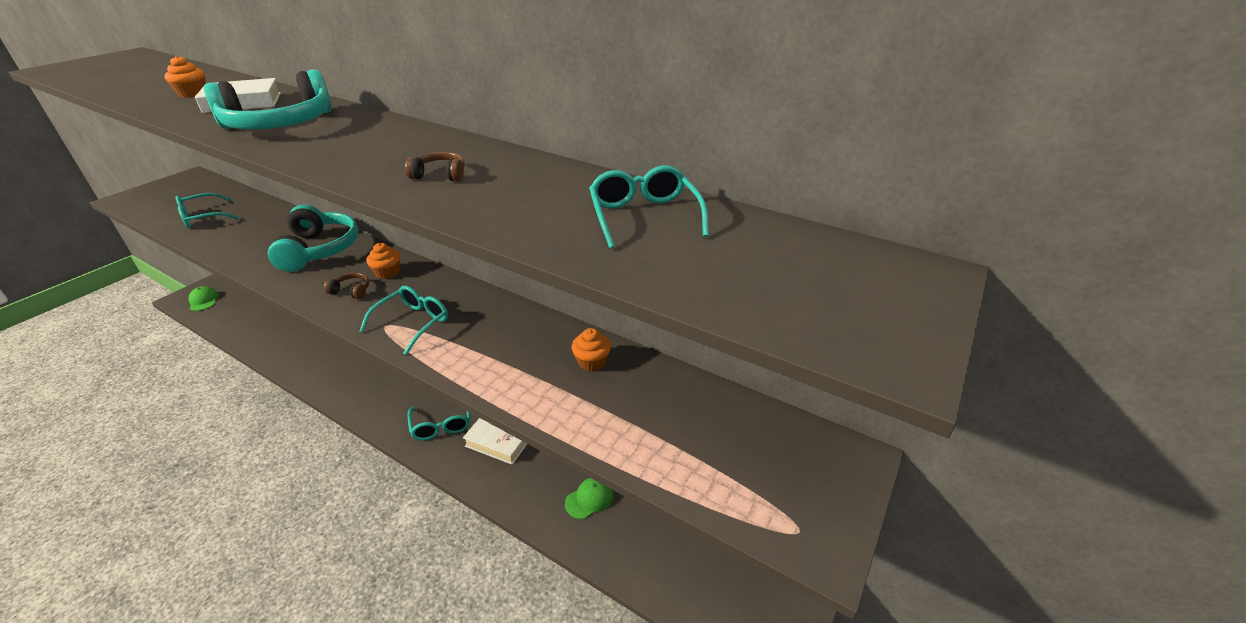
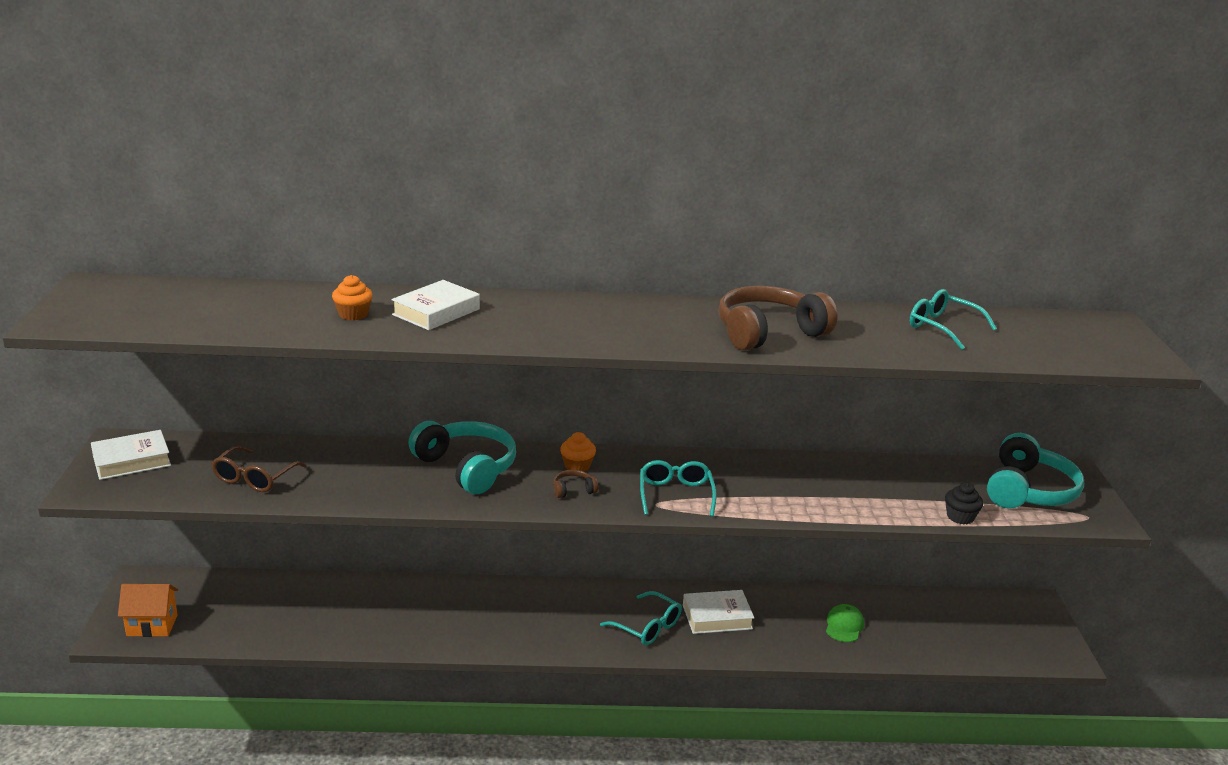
camera: 35 degrees left, 10 degrees down
turquoise glasses [175,193,239,228] -> brown glasses [211,446,306,492]
green cap [189,286,219,311] -> orange house [118,584,178,637]
turquoise headphones [204,69,332,130] -> turquoise headphones moved to [987,433,1084,509]
brown headphones [405,152,465,181] -> brown headphones [718,286,838,351], size x2.38
orange cupcake [572,328,611,371] -> none
none -> white book [91,430,171,480]
none -> black cupcake [945,482,983,524]

